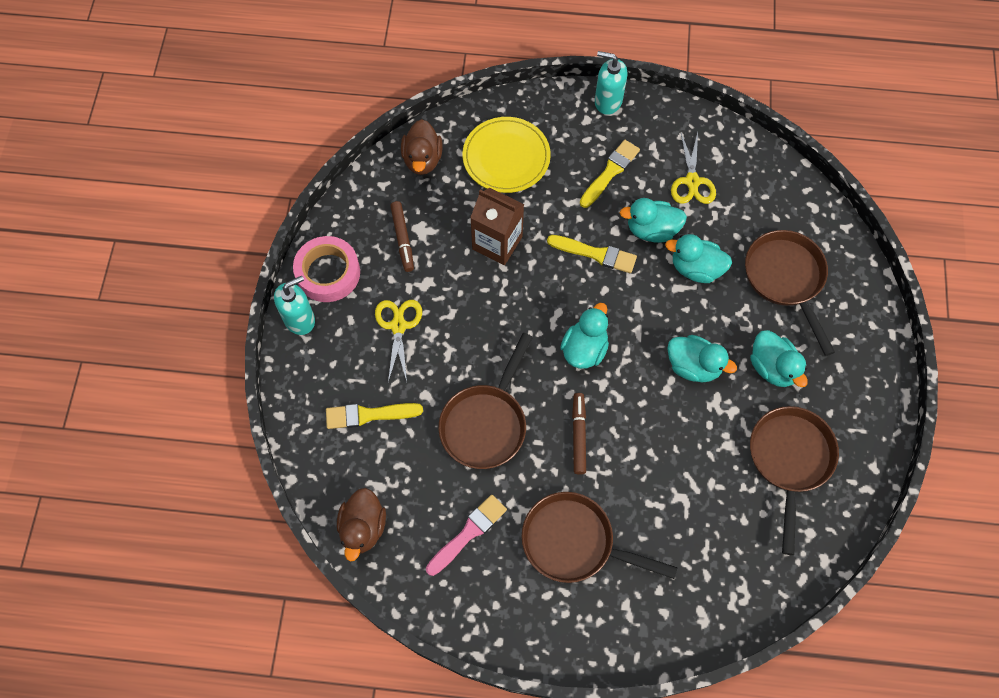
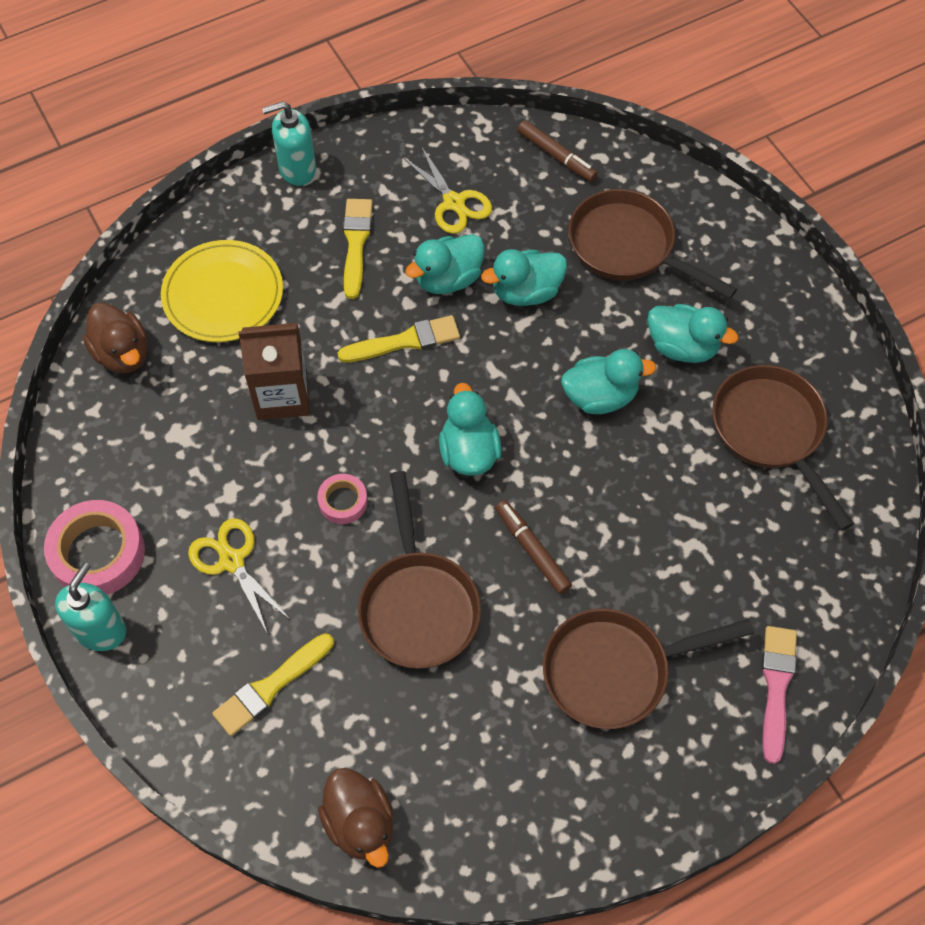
camera: 35 degrees left, 5 degrees down
brown marker [390,201,414,272] -> brown marker moved to [517,120,598,182]
pink brush [426,495,507,576] -> pink brush moved to [762,626,797,764]
none -> pink tape [317,474,368,524]

